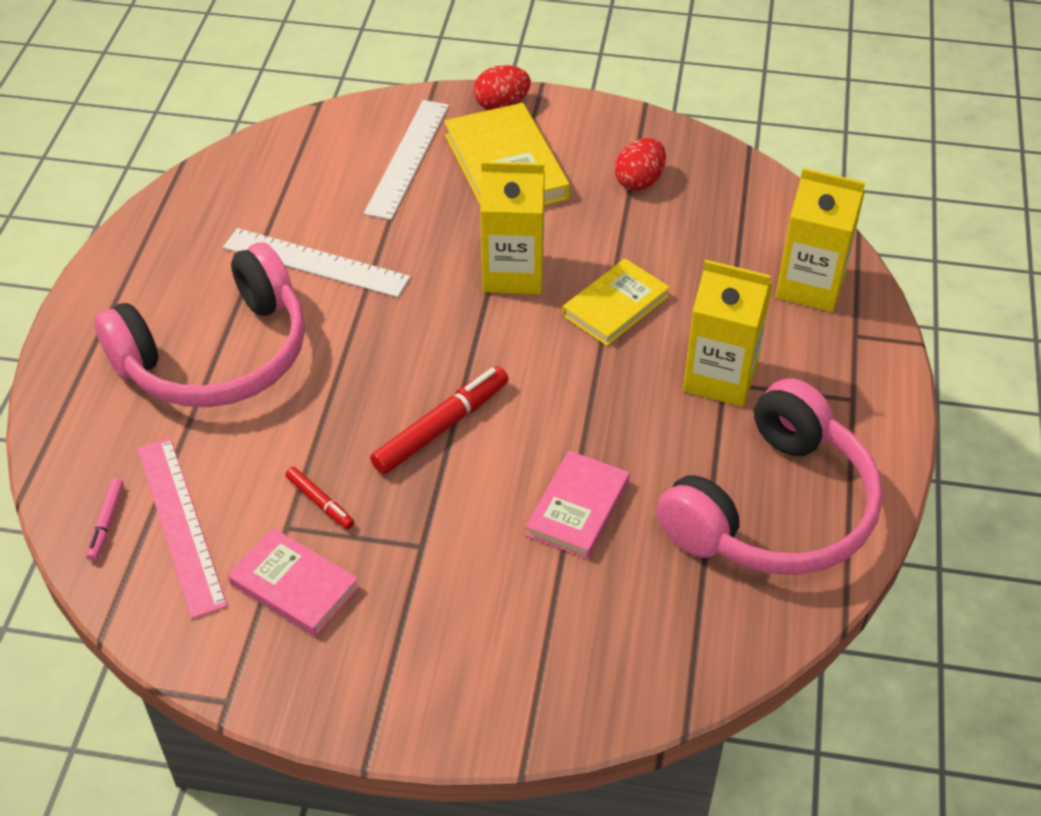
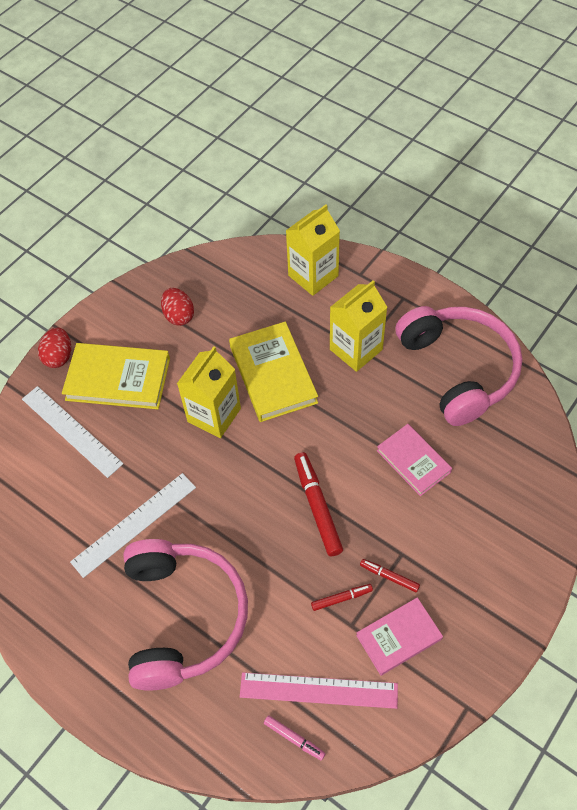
camera: 60 degrees left, 10 degrees up
yellow book [562,259,670,346] -> yellow book [229,322,318,422], size x1.55
none -> red marker [360,559,420,592]

